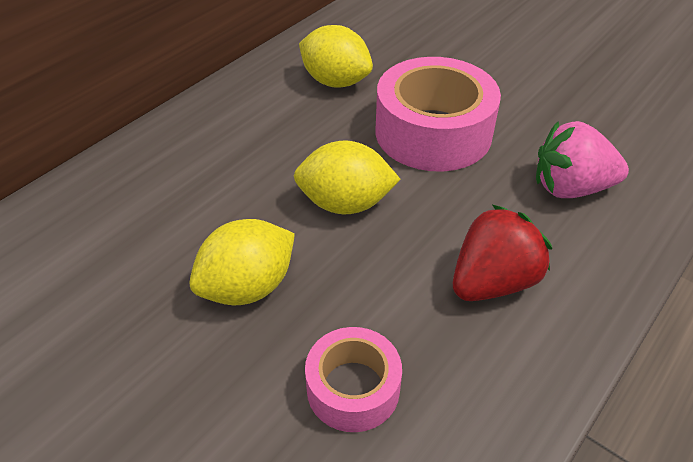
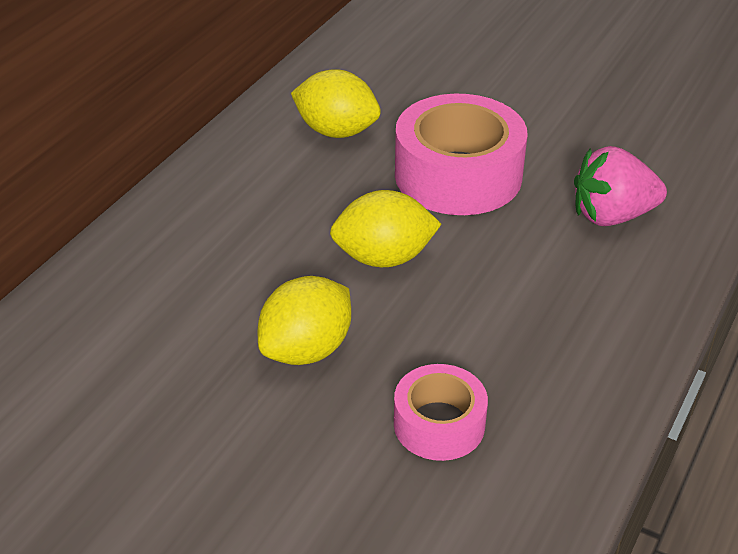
camera: 10 degrees left, 5 degrees down
red strawberry [453,205,552,301] -> none

